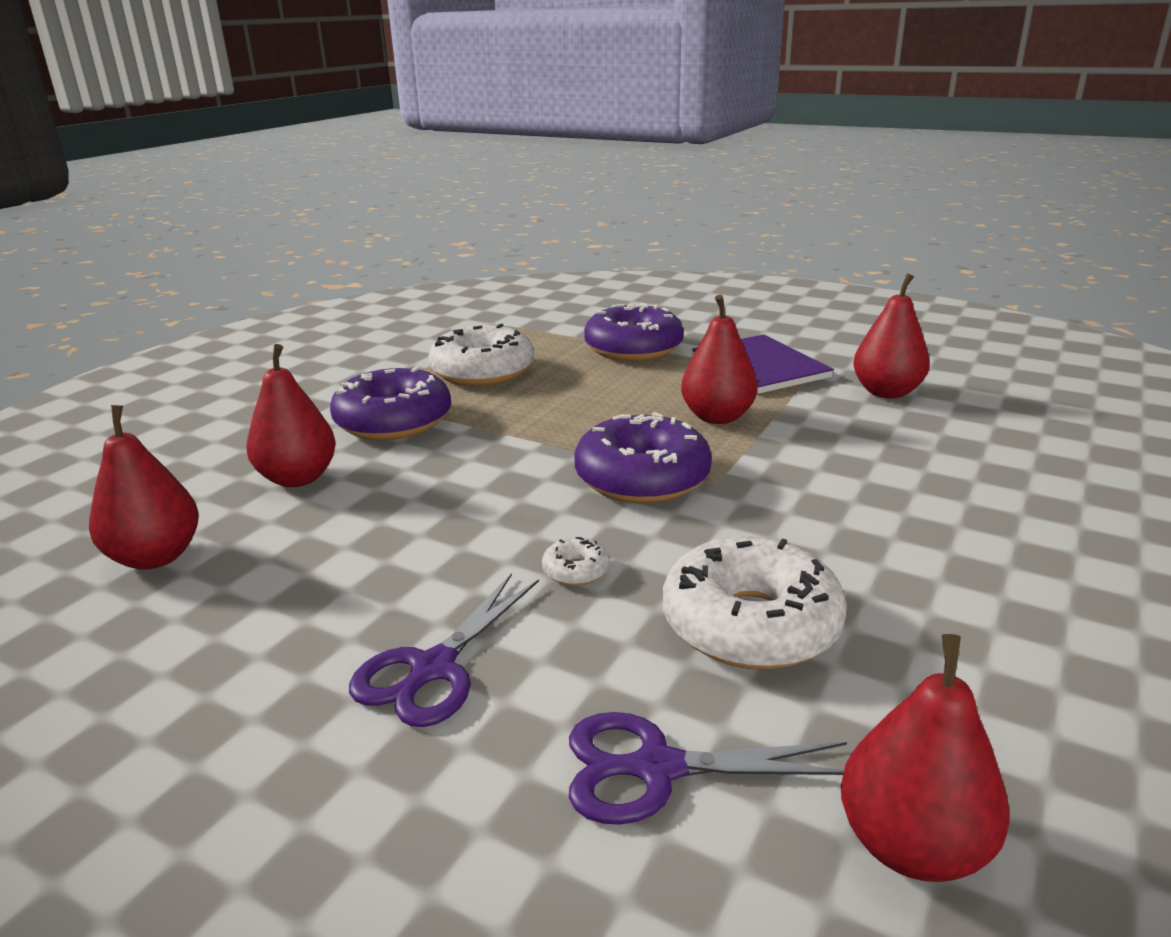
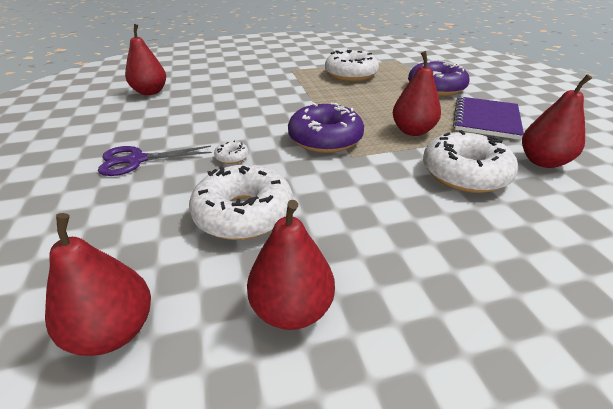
camera: 45 degrees right, 10 degrees up
red pear [246,344,336,487] -> red pear moved to [247,200,335,330]
purple donut [330,367,451,440] -> none
purple scissors [569,712,847,825] -> none
none -> white donut [423,130,518,193]

